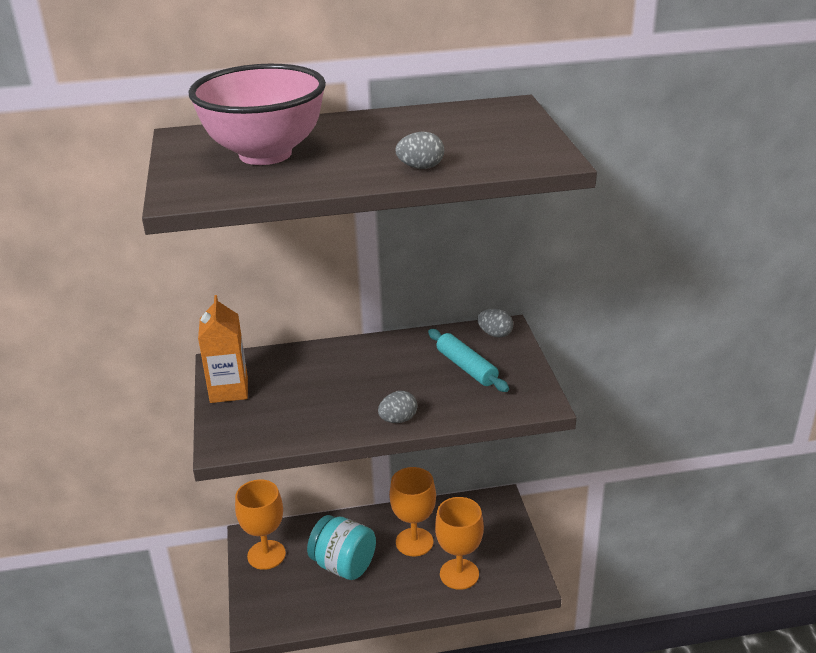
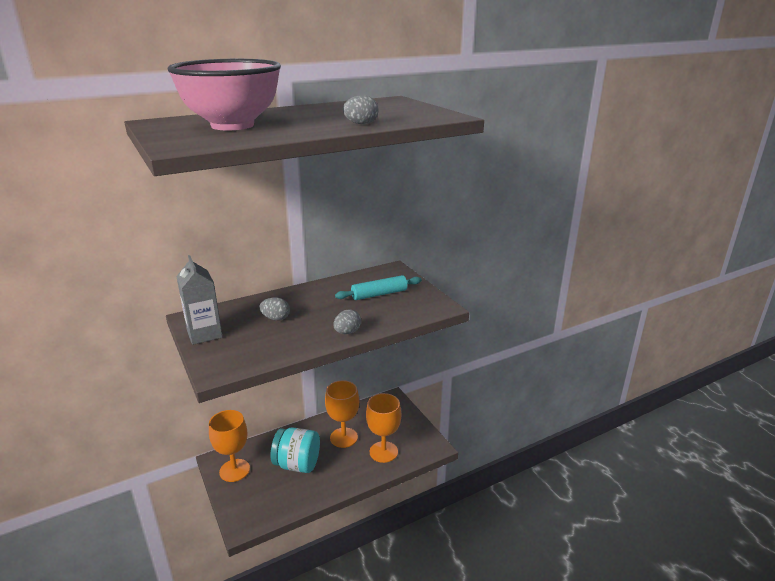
camera: 20 degrees left, 5 degrees down
orange carton [198,295,248,403] -> grey carton [176,255,223,345]
turquoise rolling pin [428,329,509,392] -> turquoise rolling pin turned 60 degrees counterclockwise [335,275,422,300]
grey egg [477,309,513,338] -> grey egg moved to [259,297,290,321]

